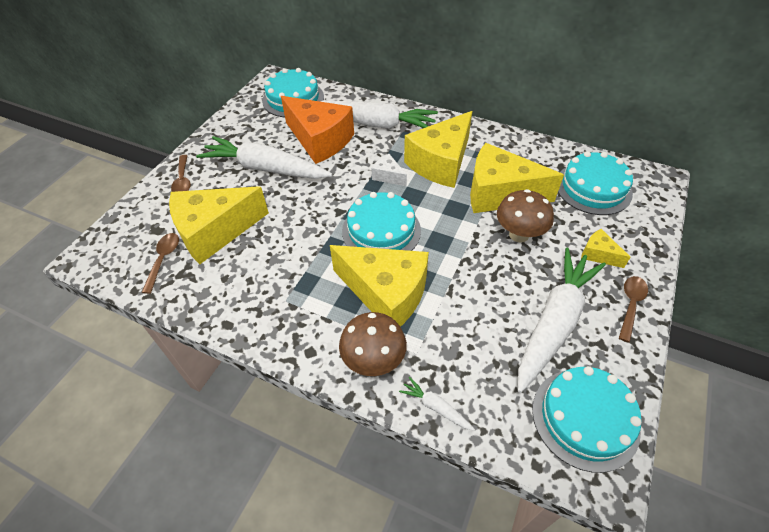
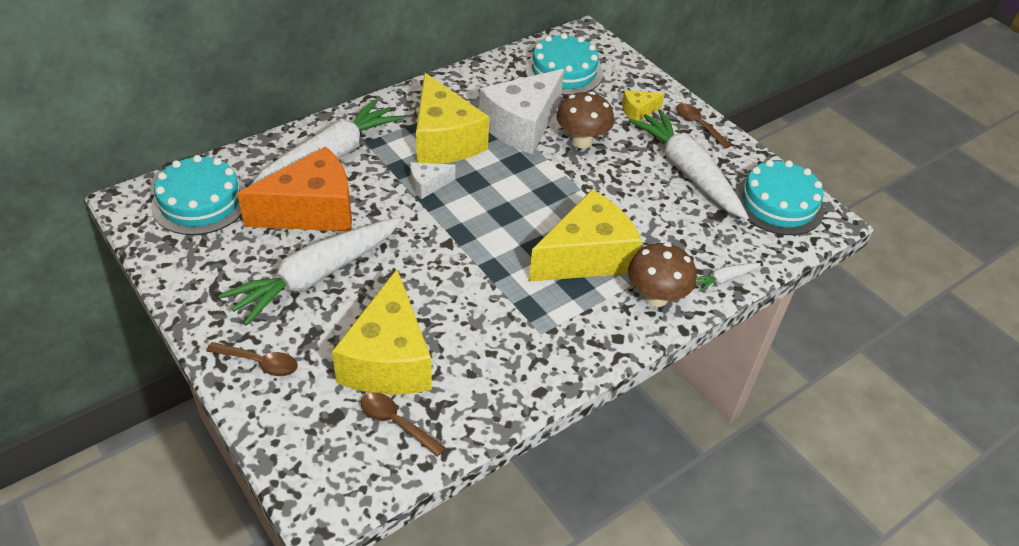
camera: 65 degrees left, 5 degrees down
turquoise cake [342,192,421,251] -> none
yellow cheese [470,143,564,213] -> white cheese [479,69,564,154]

